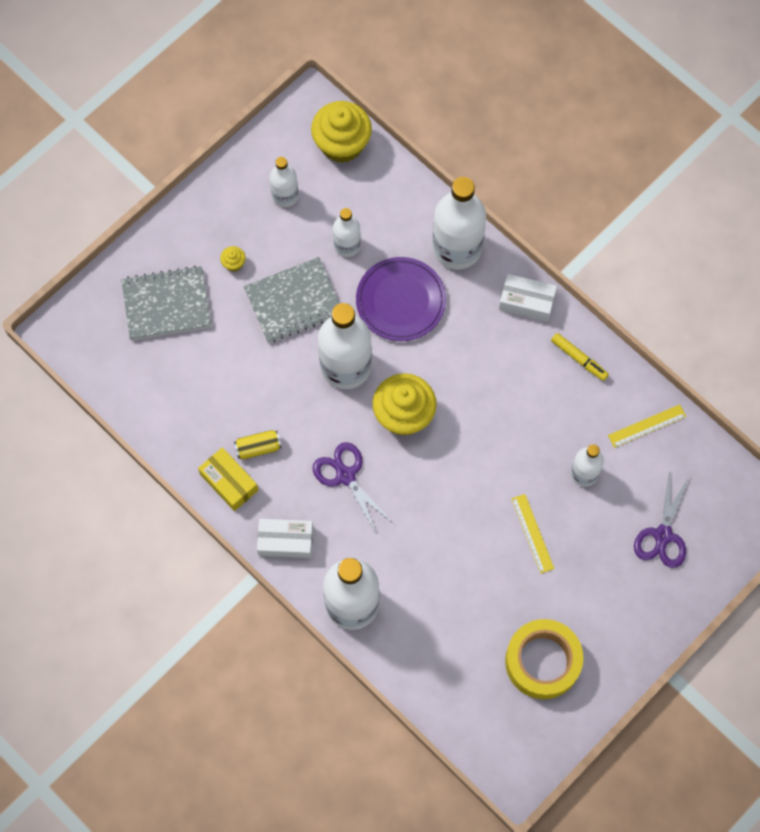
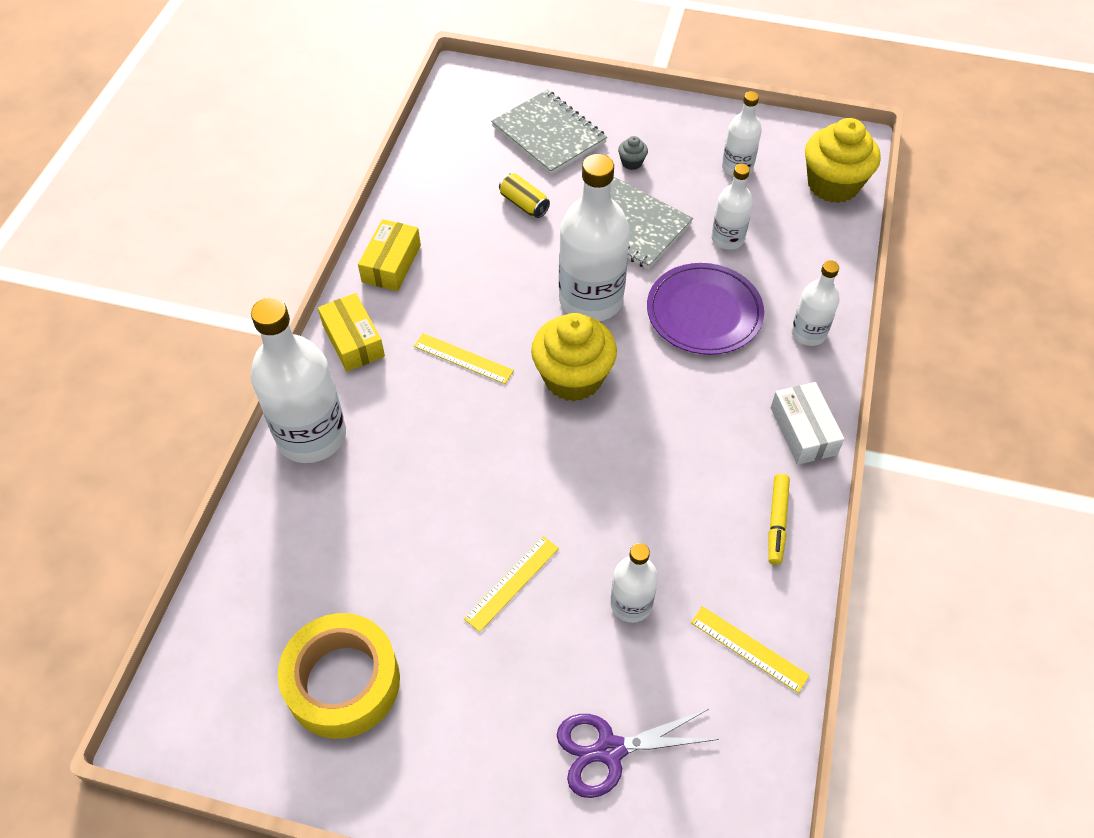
camera: 60 degrees right, 15 degrees down
yellow cupcake [220,246,246,272] -> grey cupcake [618,136,648,170]
yellow can [234,430,282,460] -> yellow can moved to [499,173,550,218]
white box [257,519,313,558] -> yellow box [318,293,385,372]
purple scissors [313,442,393,532] -> yellow ruler [414,333,514,384]
white bottle [432,177,486,270] -> white bottle [791,260,840,346], size x0.54

